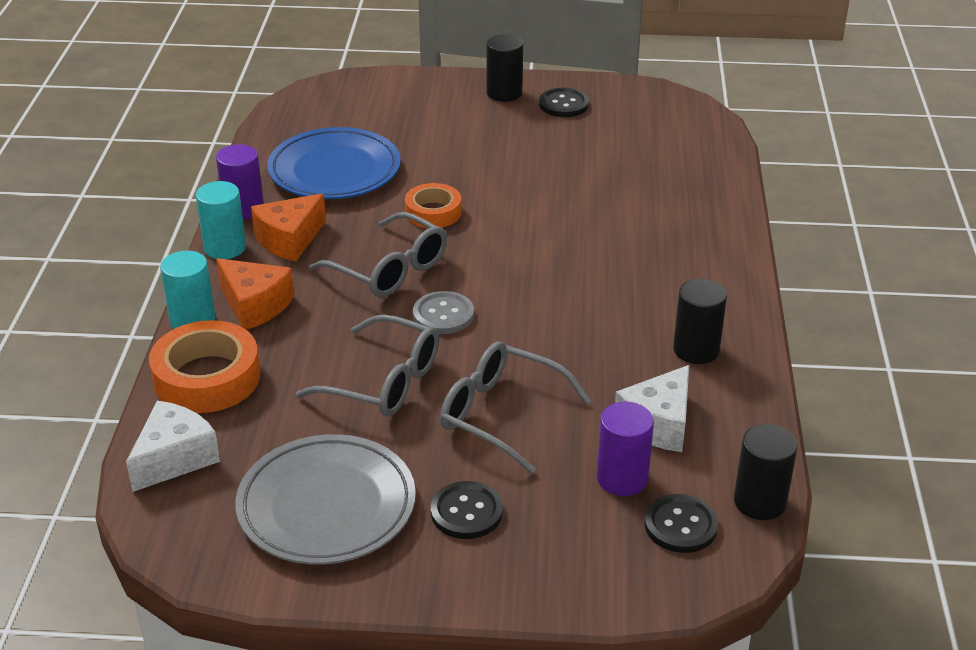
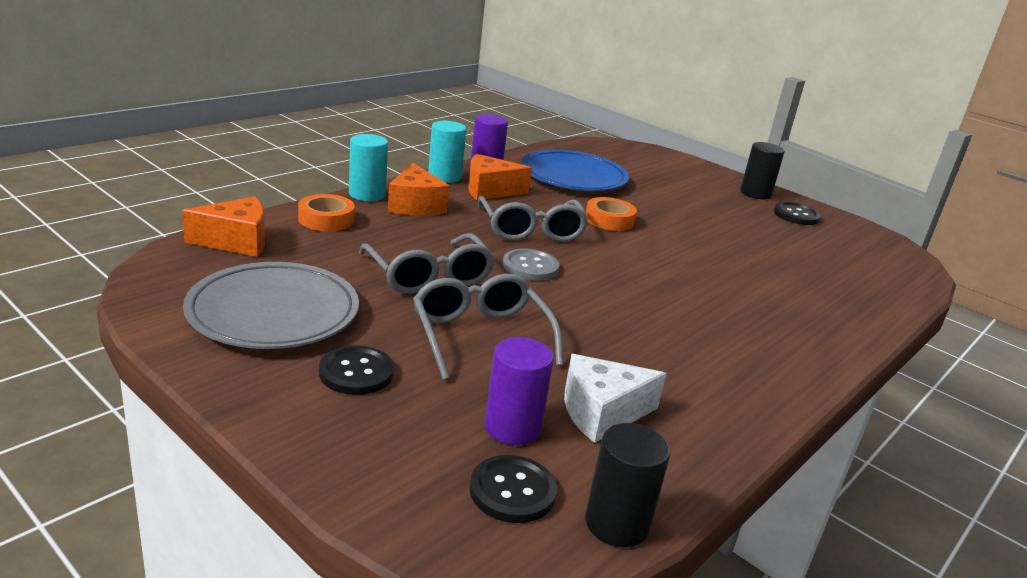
camera: 35 degrees right, 10 degrees down
white cheese [126,401,220,492] -> orange cheese [182,196,265,257]
orange tape [149,320,260,413] -> orange tape [298,194,355,232], size x0.62
black cylinder [673,279,727,364] -> none

